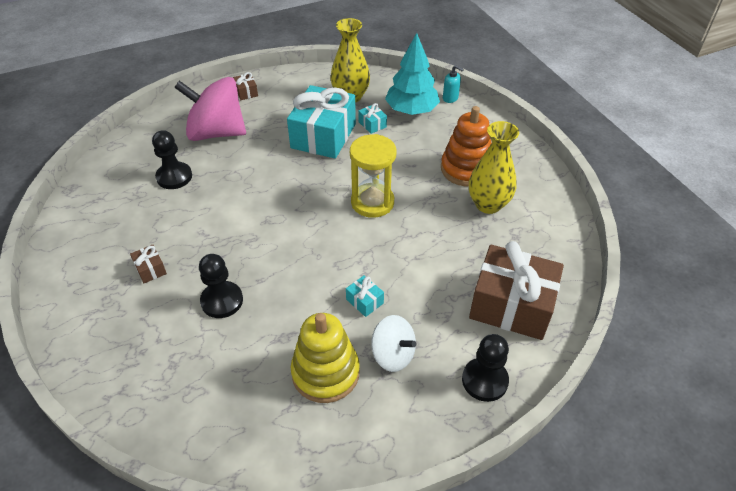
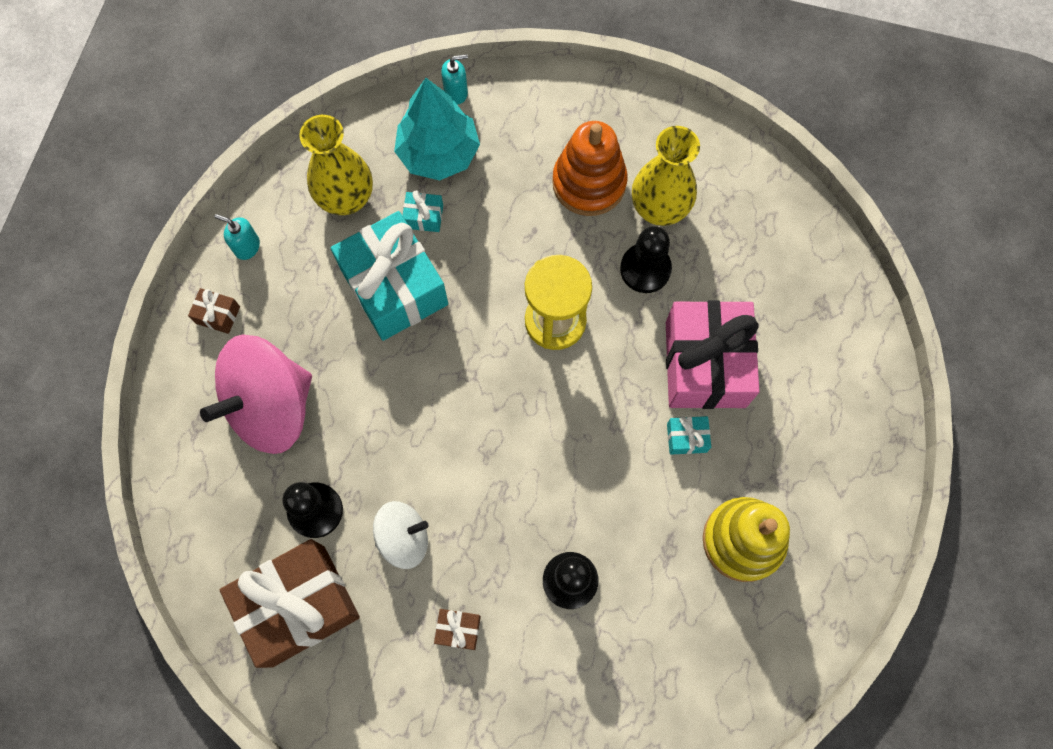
camera: 50 degrees left, 25 degrees up
white spinning top [371,315,416,372] -> white spinning top moved to [373,501,428,569]
black pawn [462,334,509,402] -> black pawn moved to [620,226,672,293]
brown gift [469,241,564,340] -> brown gift moved to [220,539,360,668]
none -> turquoise soap dispenser [214,214,260,260]
none -> pink gift [666,300,760,409]

